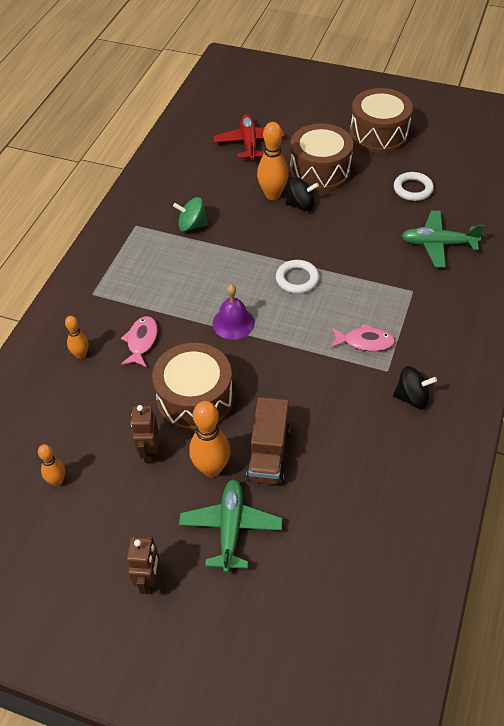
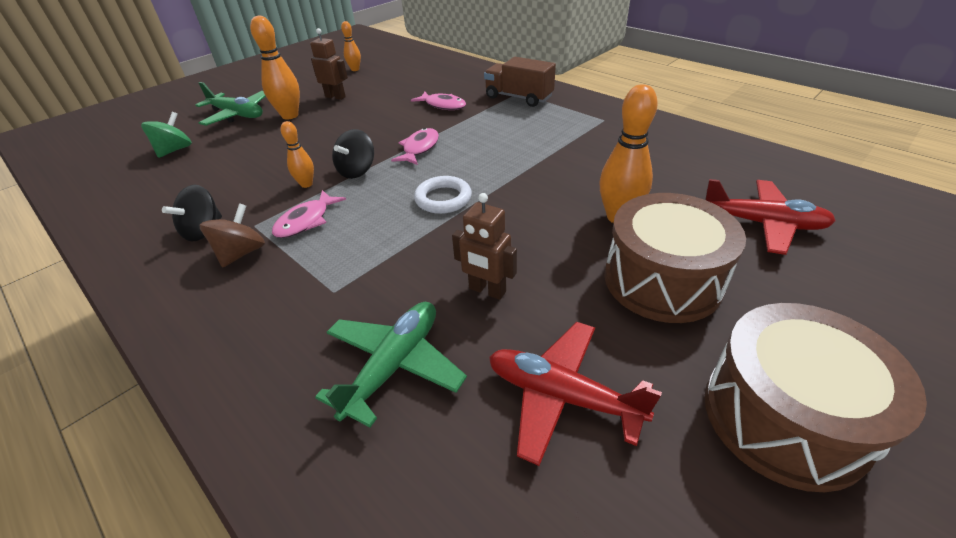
camera: 115 degrees right, 10 degrees down
orange bowling pin [65,316,89,359] -> orange bowling pin moved to [281,121,314,188]
brown robot [127,536,159,594] -> brown robot moved to [452,193,517,300]
brown drum [152,343,233,432] -> none
green spinning top [173,197,208,232] -> green spinning top moved to [141,112,192,158]
purple bell [213,285,255,340] -> pink fish [391,128,439,165]
brown truck [246,397,290,485] -> brown truck moved to [484,57,556,107]
black spinning top [286,177,319,211] -> black spinning top moved to [332,129,374,179]
white ring [394,172,434,201] -> red plane [489,322,662,466]
none -> brown spinning top [200,203,265,268]

